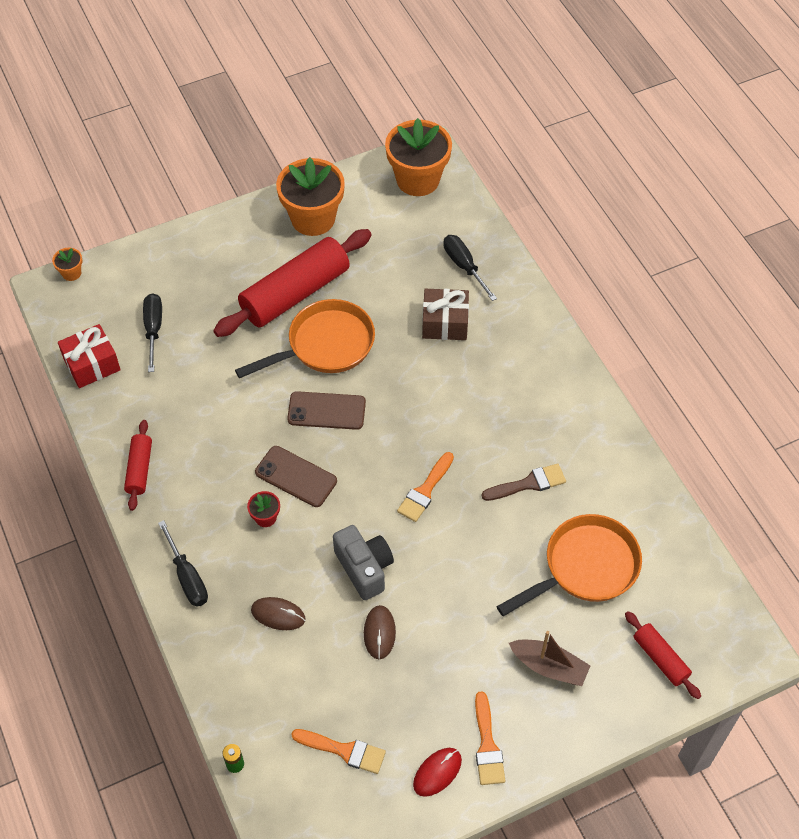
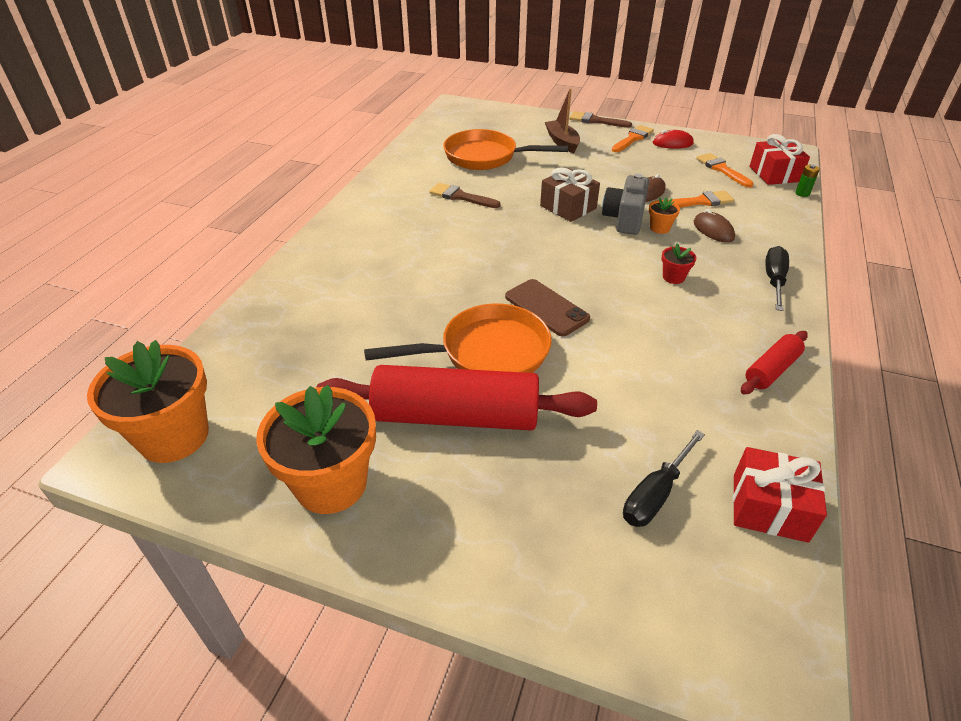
camera: 135 degrees left, 15 degrees down
orange flower pot [52,247,82,281] -> orange flower pot moved to [649,197,680,234]
orange pan [235,299,375,378] -> orange pan turned 150 degrees clockwise [364,304,552,373]
brown phone [255,446,337,507] -> none
orange brush [397,452,454,522] -> orange brush moved to [668,191,734,208]
brown gift [422,289,469,340] -> brown gift moved to [540,167,600,222]
black screwdriver [443,235,497,301] -> none
red rolling pin [625,611,701,699] -> none
none -> brown brush [569,111,632,128]
none -> red gift [749,134,810,185]

